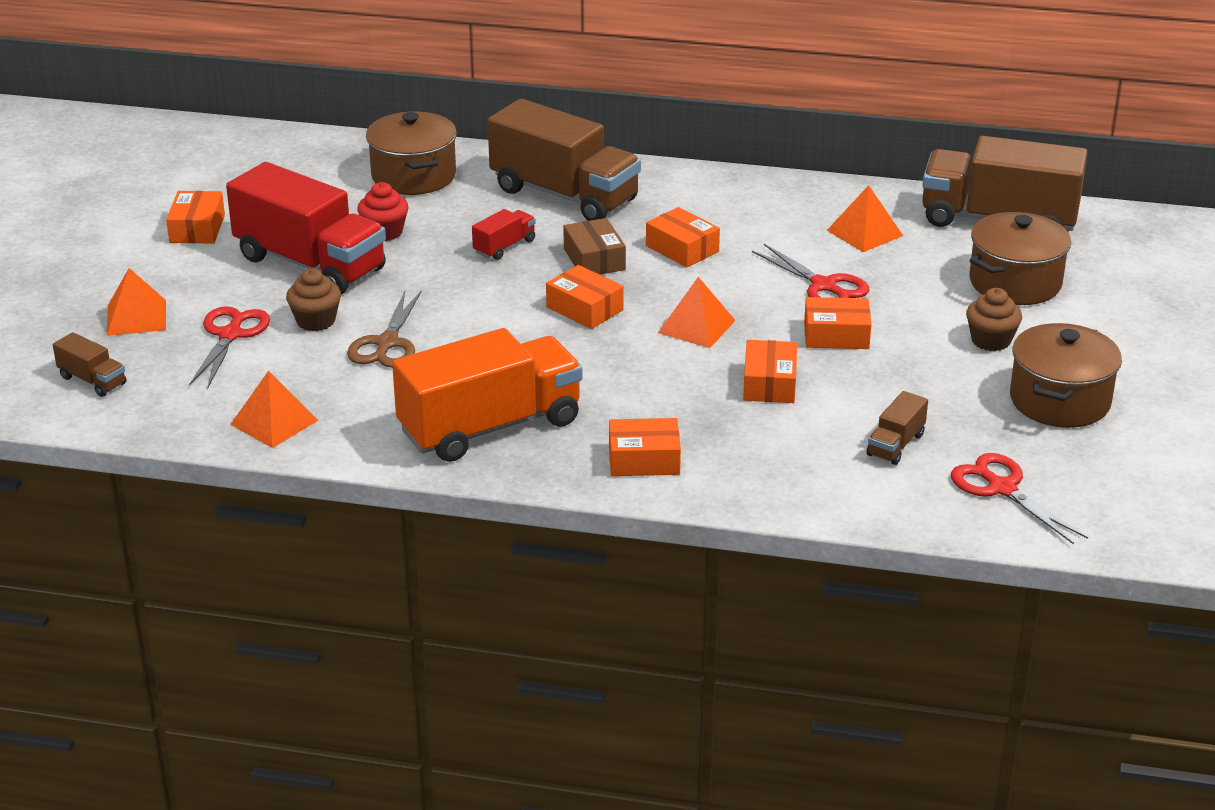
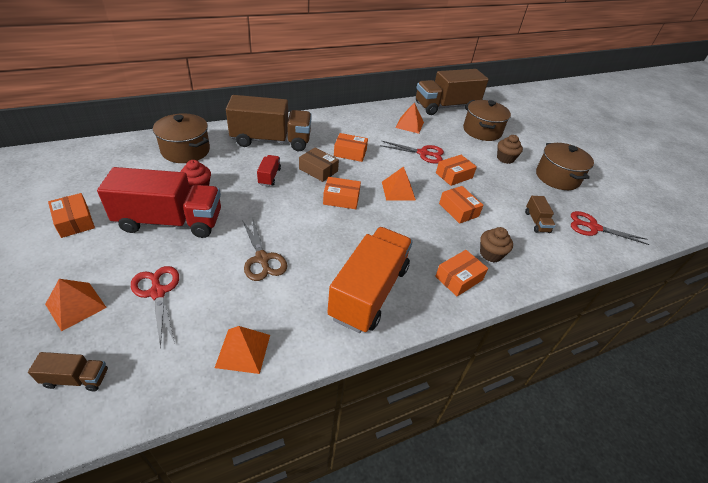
camera: 40 degrees left, 10 degrees up
brown cupcake [286,269,341,331] -> brown cupcake moved to [480,227,513,262]

